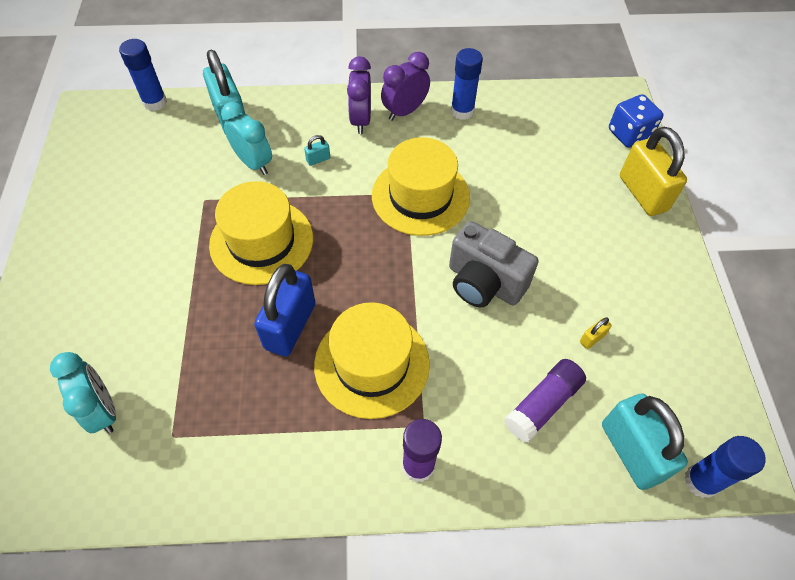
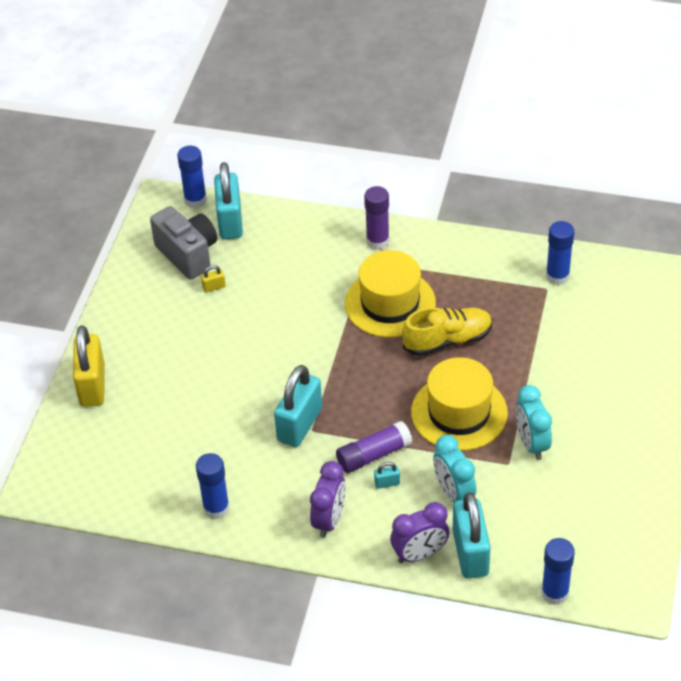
camera: 160 degrees left, 10 degrees down
turquoise clock [50,352,116,434] -> turquoise clock moved to [516,385,552,460]
blue padlock [254,264,315,357] -> yellow shoe [402,307,492,356]
yellow hat [372,137,470,236] -> turquoise padlock [274,365,322,447]
purple clock [381,52,430,121] -> purple clock moved to [390,502,449,563]
grey camera [449,221,539,308] -> grey camera moved to [150,206,217,279]
purple glue stick [504,359,586,442] -> purple glue stick moved to [336,421,413,473]
blue dice [609,94,663,148] -> none
none -> blue glue stick [546,221,574,285]

